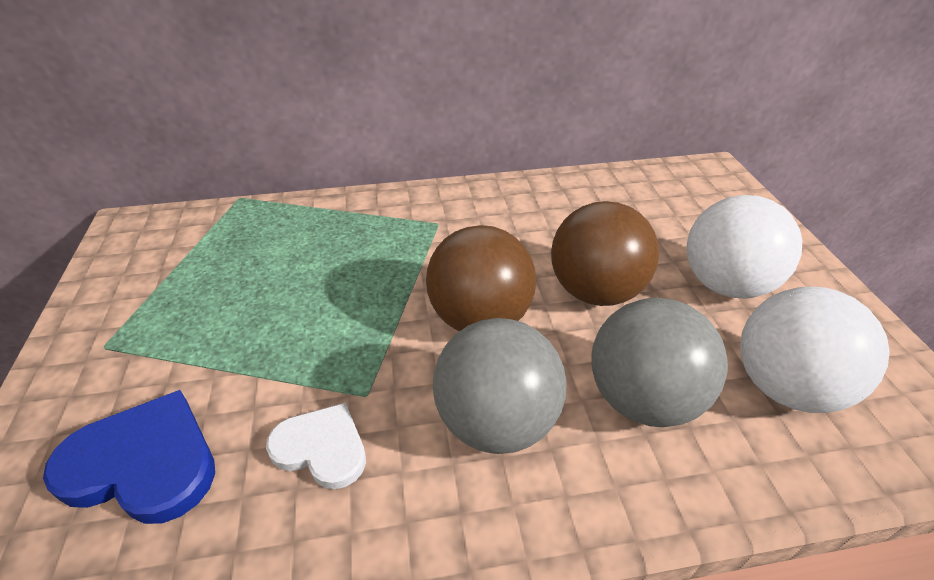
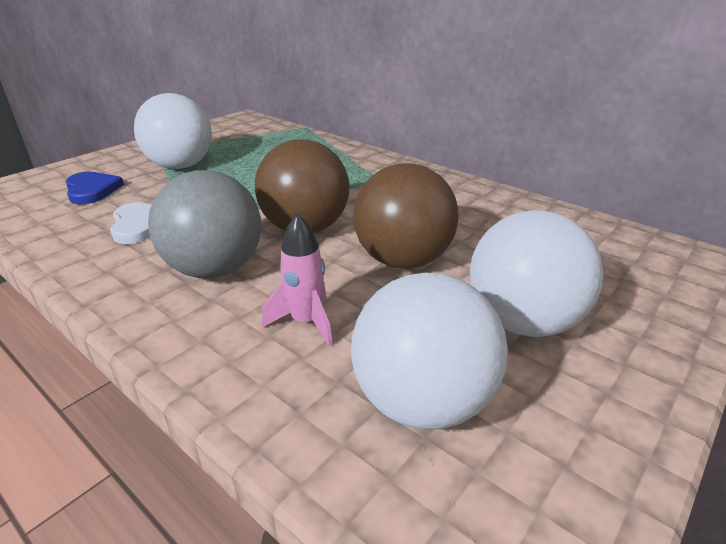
camera: 50 degrees right, 10 degrees down
blue heart [43,390,215,524] -> blue heart [66,172,124,204], size x0.66
grey ball [591,298,728,427] -> pink rocket [262,213,333,346]
none -> white ball [134,93,212,169]

